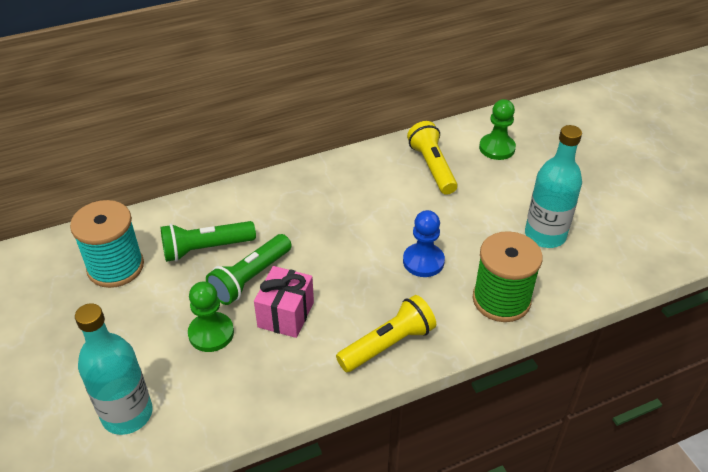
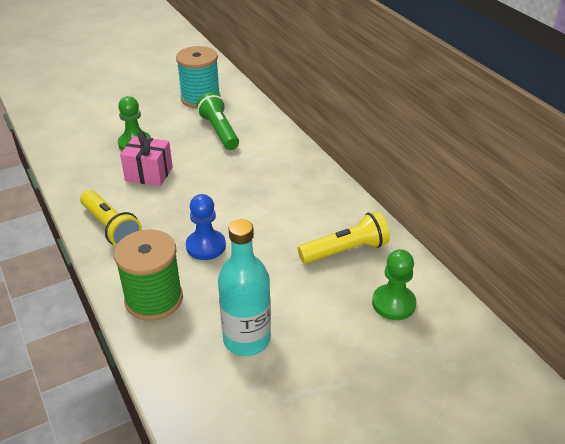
camera: 85 degrees right, 5 degrees down
turquoise bottle [75,303,153,435] -> none
green flashlight [206,234,292,305] -> none

